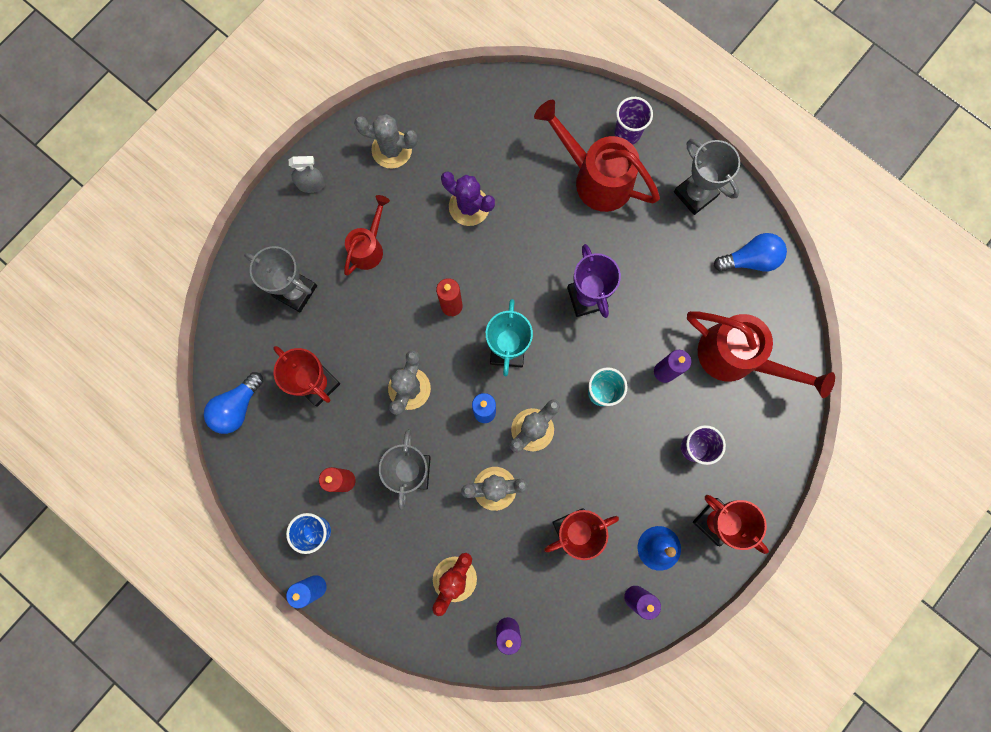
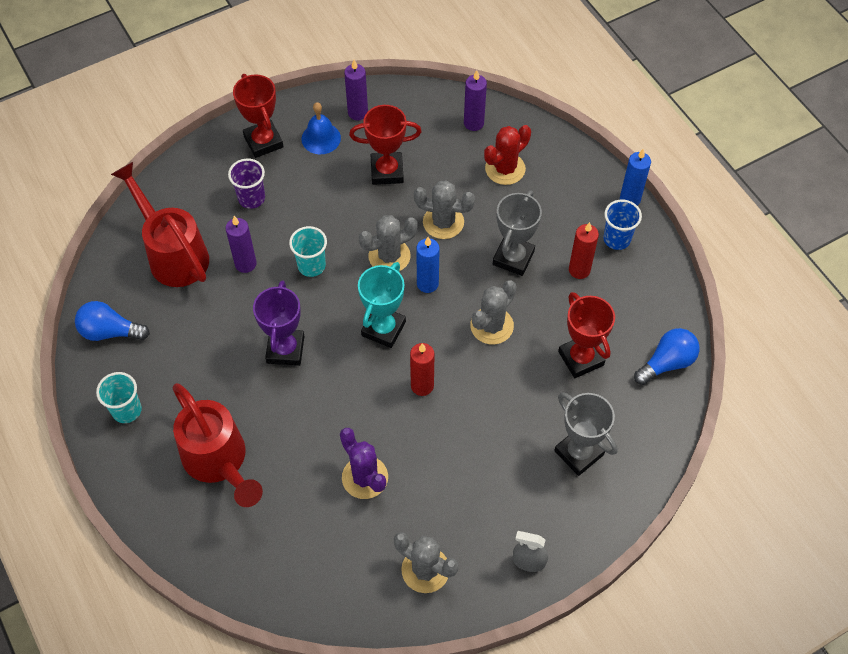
camera: 160 degrees left, 20 degrees down
red watering can [344,195,390,276] -> none
purple cup [614,97,653,145] -> none
grey trophy [674,139,740,215] -> turquoise cup [96,372,142,423]

